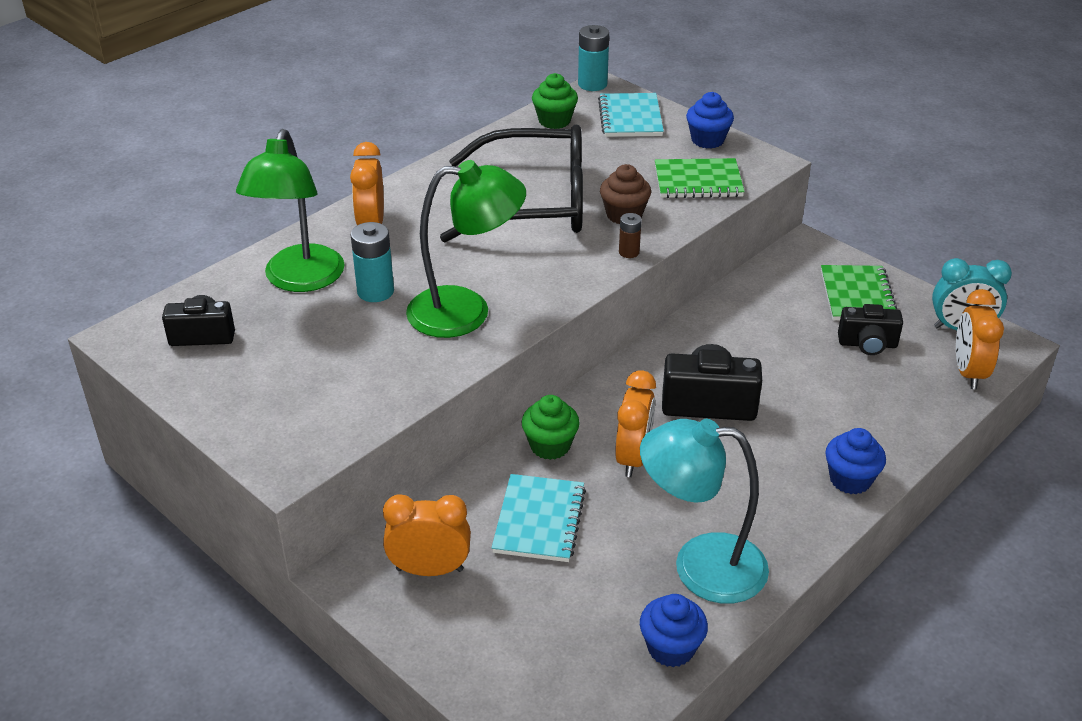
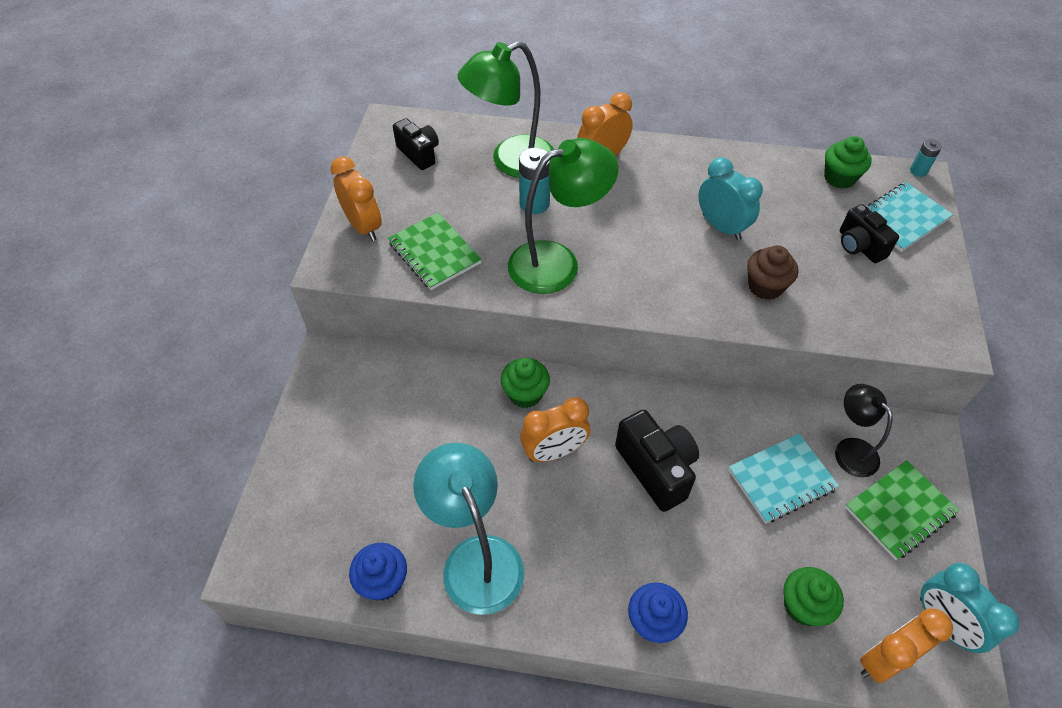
camera: 55 degrees right, 15 degrees up
orange clock [383,494,471,576] -> orange clock moved to [330,156,382,241]
green lamp [406,160,526,338] -> green lamp turned 75 degrees counterclockwise [508,138,618,294]
black glasses [440,125,583,242] -> turquoise clock [698,157,763,240]
turquoise notebook [491,474,586,562] -> turquoise notebook moved to [728,434,839,524]
turquoise battery [578,25,609,91] -> turquoise battery [910,139,942,177], size x0.59
brown battery [619,213,642,258] -> none
green notebook [655,158,745,198] -> green notebook moved to [388,213,482,290]
blue cupcake [686,92,734,149] -> none
black camera [838,304,903,355] -> black camera moved to [840,204,899,263]
none -> green cupcake [783,567,844,626]
none -> black lamp [835,384,893,477]

